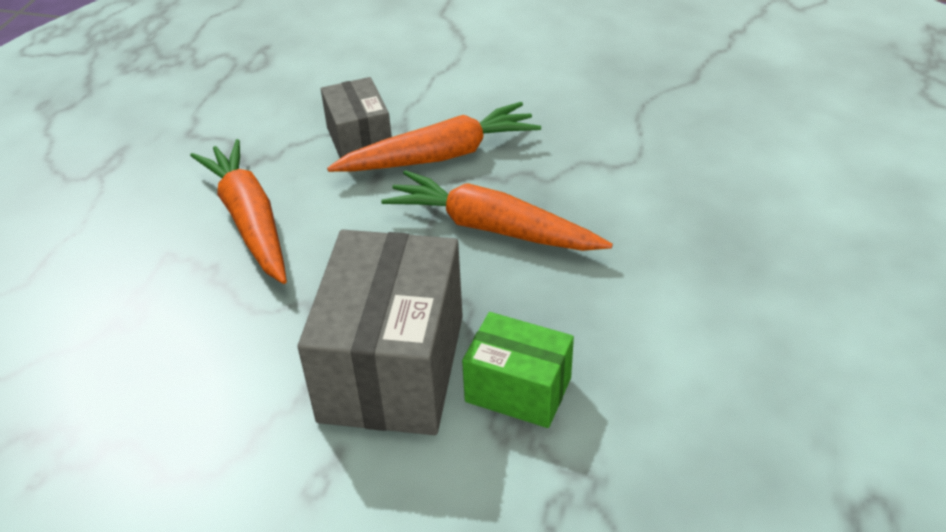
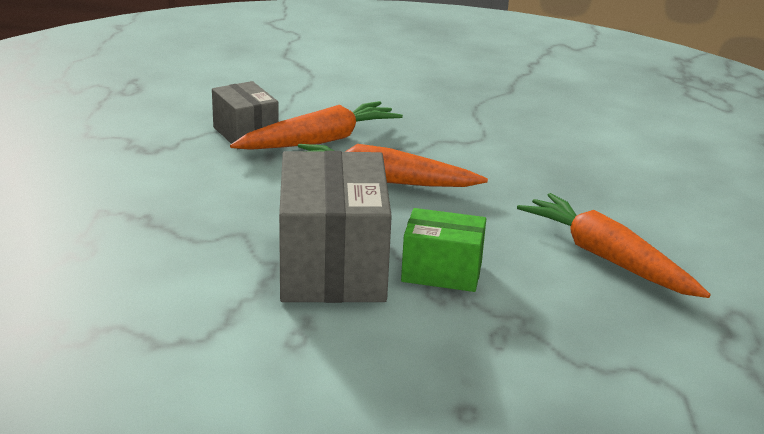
camera: 15 degrees left, 15 degrees down
orange carrot [190,139,287,284] -> orange carrot moved to [517,193,711,298]

